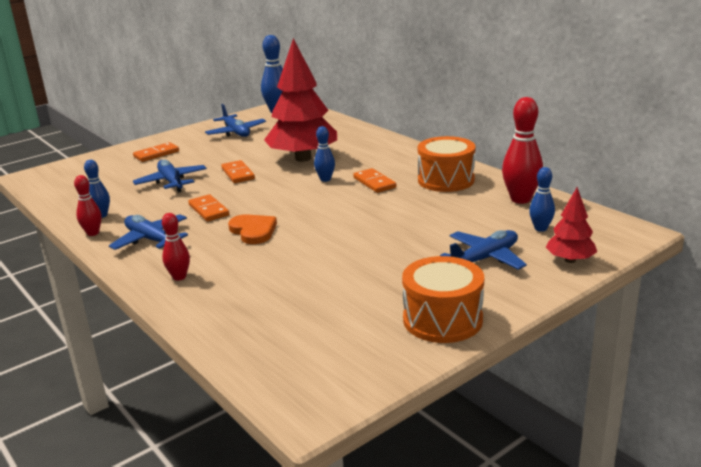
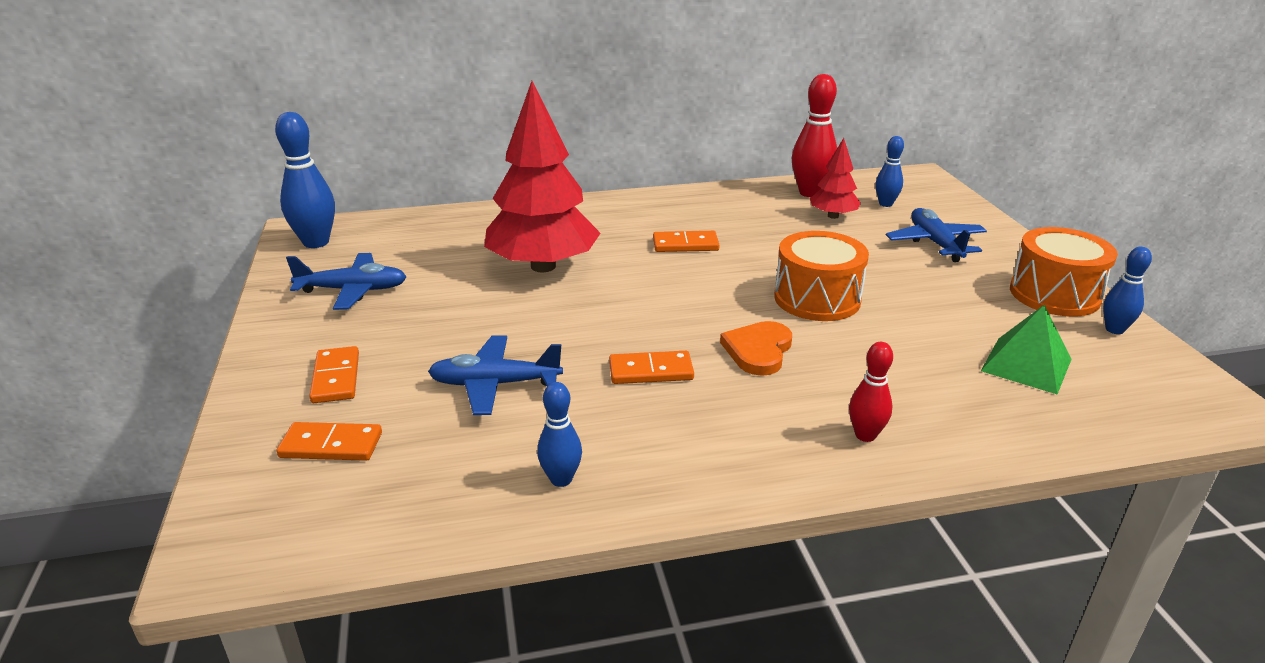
camera: 65 degrees left, 5 degrees up
red bowling pin [74,175,102,236] -> none
blue plane [109,214,188,250] -> none
orange domino [221,160,255,183] -> orange domino moved to [277,422,382,461]
orange heart [228,214,277,244] -> orange heart turned 60 degrees counterclockwise [720,321,792,376]
blue bowling pin [314,126,335,182] -> blue bowling pin moved to [1103,247,1152,334]
orange drum [418,136,476,192] -> orange drum moved to [774,231,869,321]
red tree [546,187,597,263] -> red tree moved to [810,138,861,219]
none -> green pyramid [981,305,1072,394]

